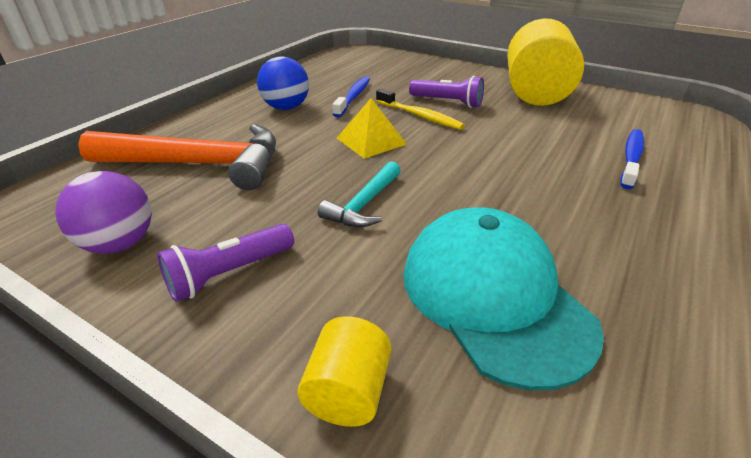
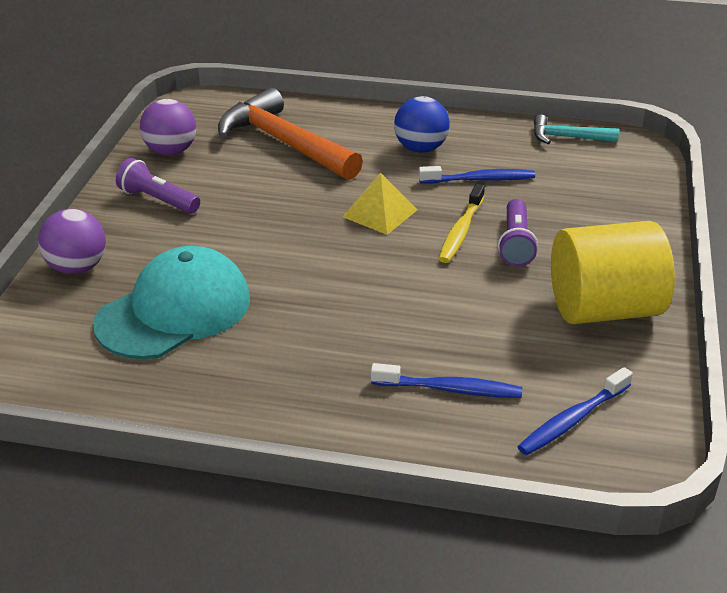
camera: 70 degrees right, 0 degrees up
orange hammer [78,124,276,190] -> orange hammer turned 150 degrees clockwise [218,88,363,180]
yellow cylinder [297,316,391,427] -> purple ball [38,209,106,274]
turquoise hammer [318,161,401,227] -> turquoise hammer moved to [534,115,619,144]
none -> blue toothbrush [517,367,633,455]

